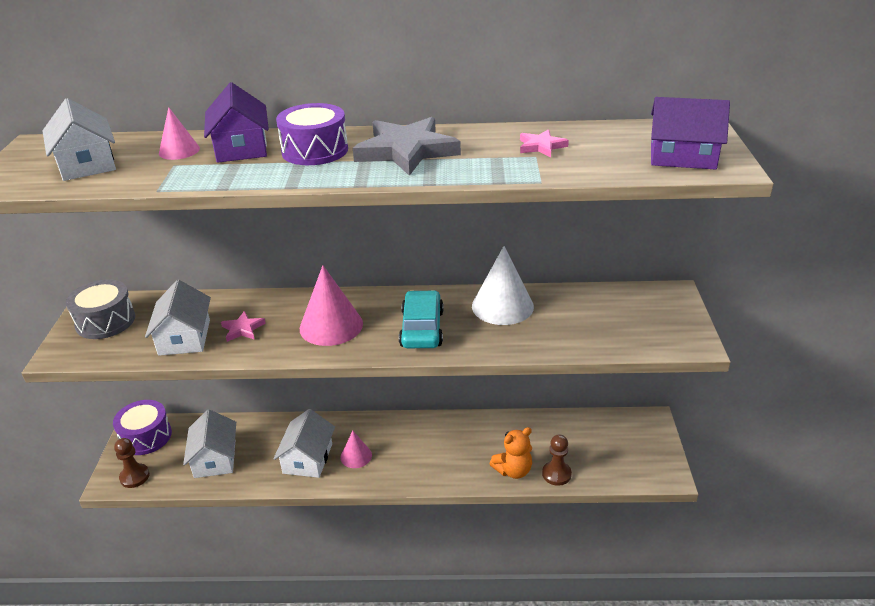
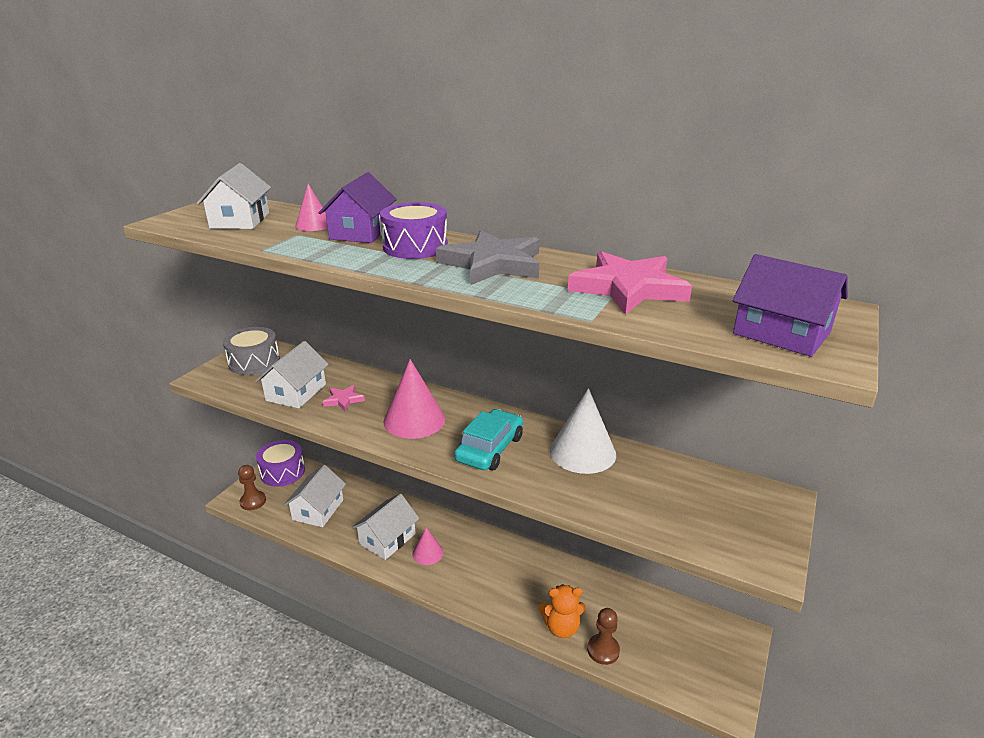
camera: 25 degrees right, 5 degrees down
pink star [520,129,569,157] -> pink star [568,251,692,315], size x2.09

